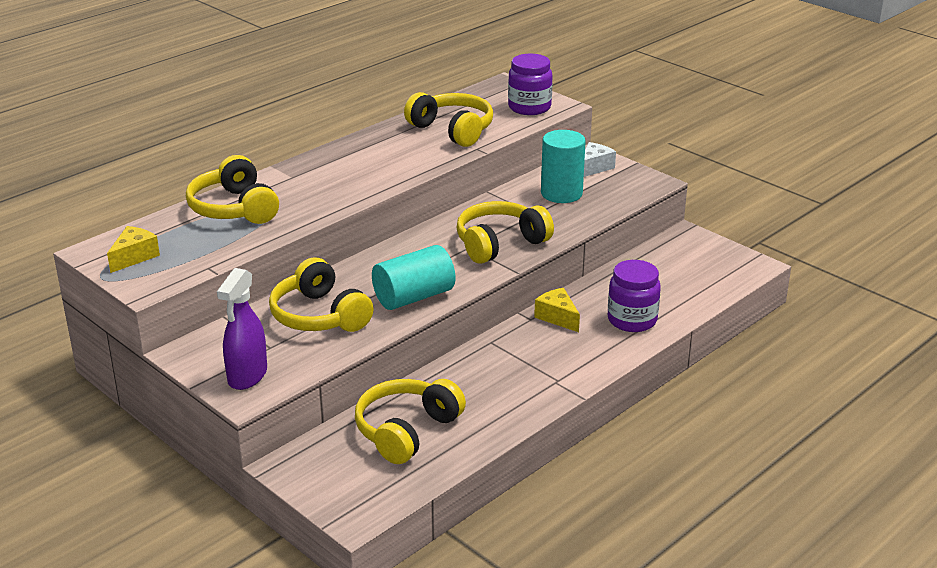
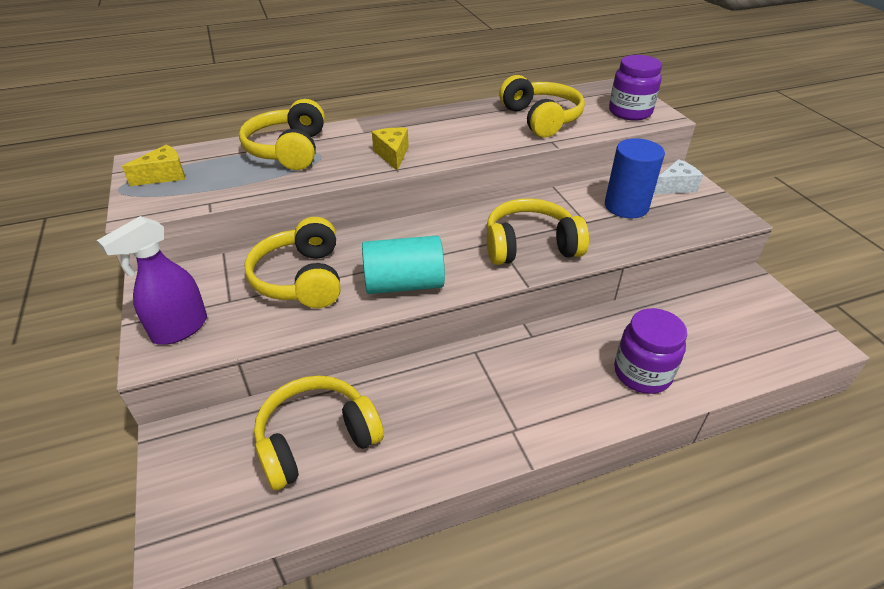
camera: 25 degrees right, 10 degrees up
yellow cheese [534,288,580,332] -> yellow cheese moved to [372,127,409,171]
turquoise cylinder [541,130,586,203] -> blue cylinder [605,138,665,218]

